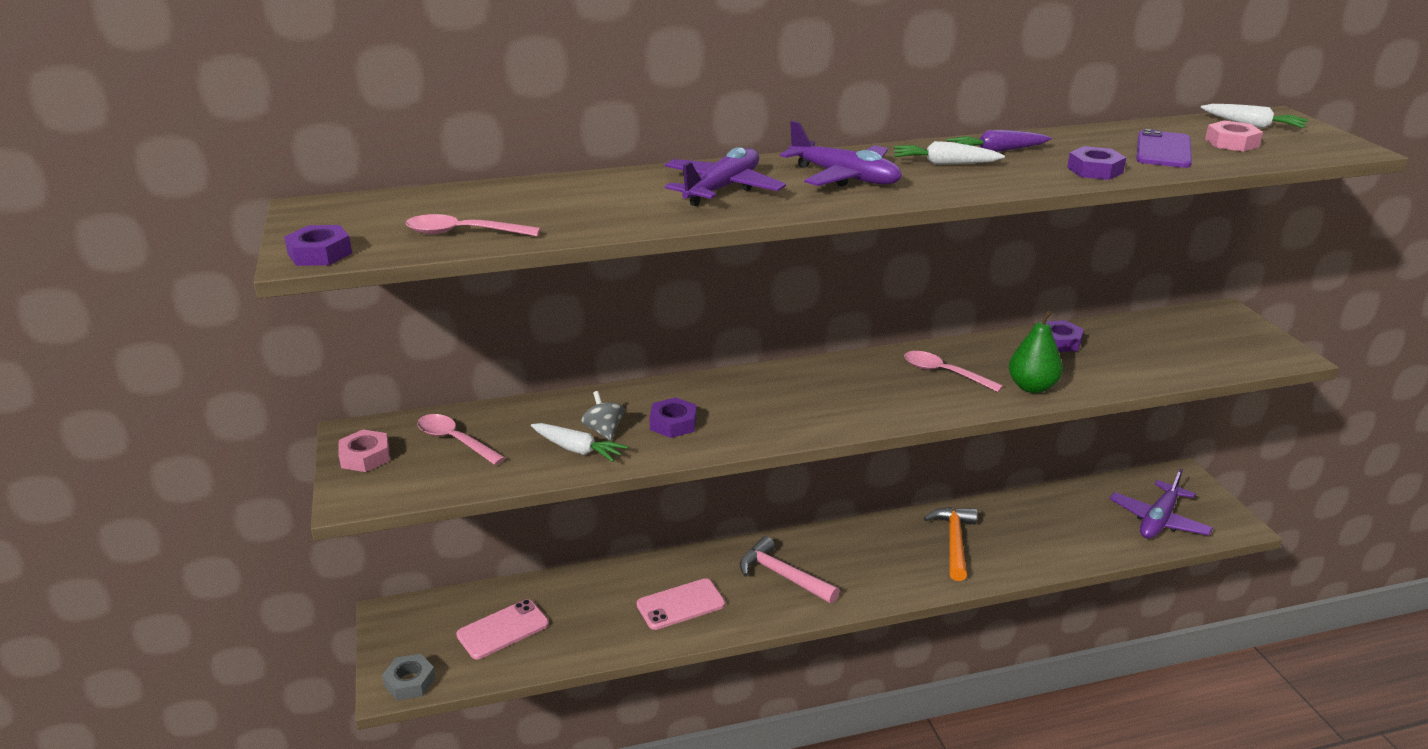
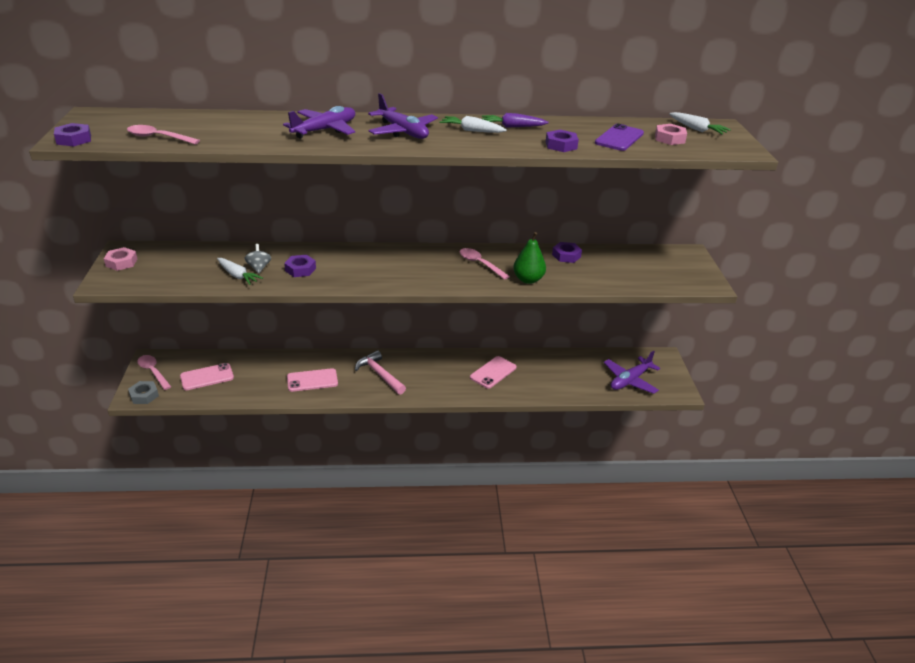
camera: 10 degrees right, 5 degrees up
pink spoon [417,414,505,465] -> pink spoon moved to [137,355,171,390]
orange hammer [924,507,977,581] -> pink phone [470,356,516,389]

